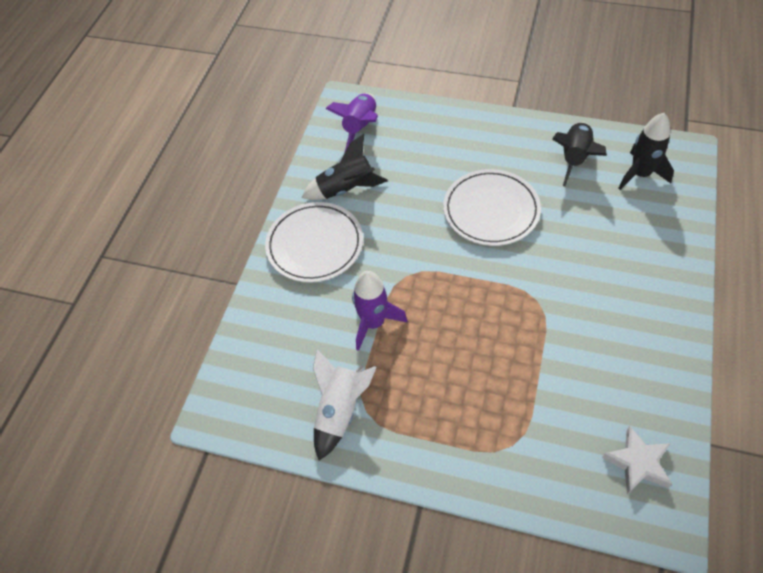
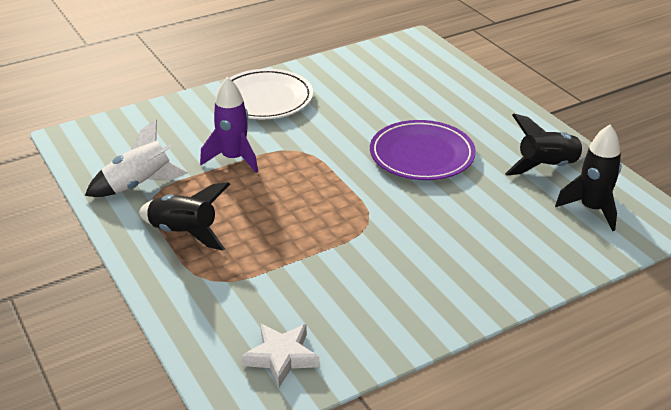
camera: 40 degrees right, 20 degrees down
black rocket [302,134,388,200] -> black rocket moved to [139,182,230,251]
purple rocket [325,93,378,152] -> none
white plate [443,169,541,246] -> purple plate [370,120,476,180]

